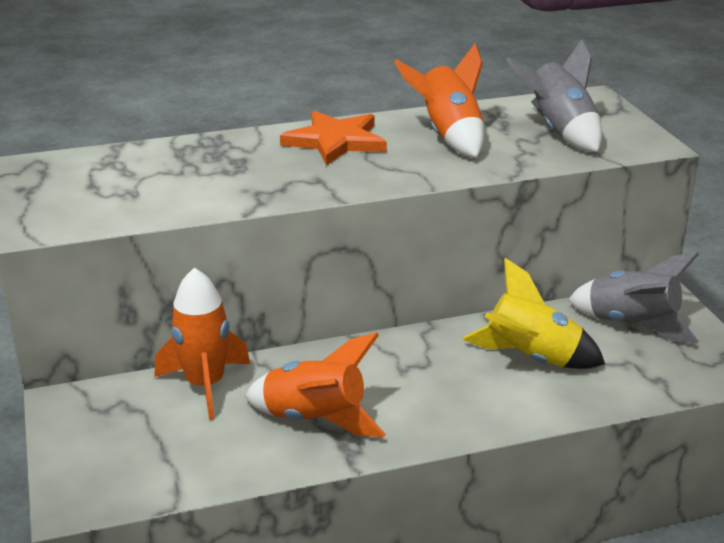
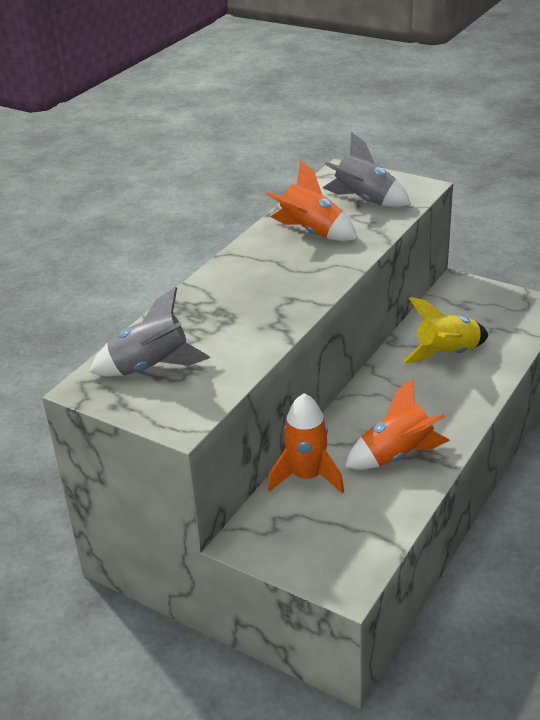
camera: 40 degrees left, 5 degrees up
orange star [280,111,387,166] -> none
grey rocket [568,252,699,343] -> grey rocket moved to [90,287,210,376]

